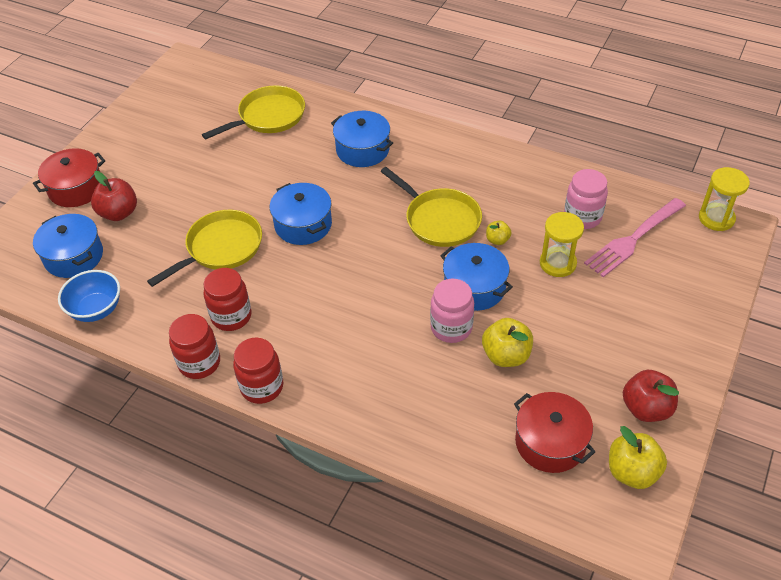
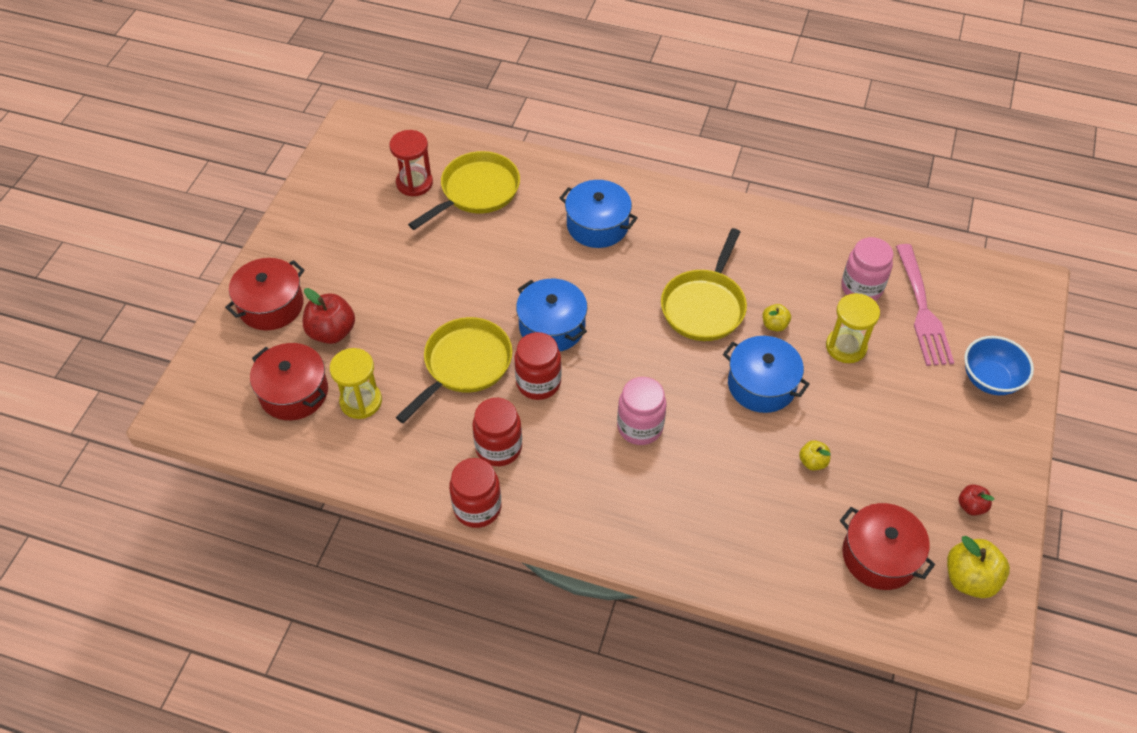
camera: 10 degrees left, 5 degrees up
blue pot [33,214,103,278] -> red pot [250,343,328,420]
blue bowl [58,270,120,322] -> blue bowl moved to [964,336,1034,395]
red jar [233,338,283,404] -> red jar moved to [514,332,561,400]
yellow pan [380,167,482,247] -> yellow pan turned 75 degrees clockwise [661,228,747,341]
pink jar [430,279,474,343] -> pink jar moved to [617,377,666,445]
yellow apple [482,318,533,367] -> yellow apple [799,440,831,470], size x0.56
pink fork [584,198,686,277] -> pink fork turned 45 degrees counterclockwise [896,244,954,366]
red apple [623,370,679,422] -> red apple [958,484,994,516], size x0.56
yellow hourglass [699,167,750,231] -> yellow hourglass moved to [329,348,382,419]
none -> red hourglass [389,130,433,196]

